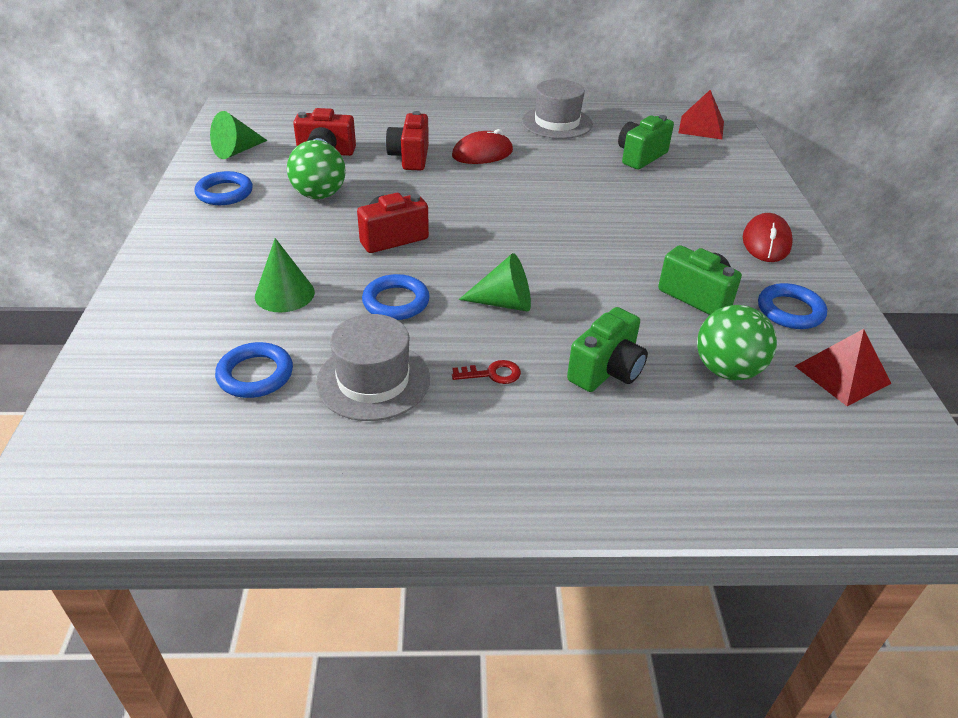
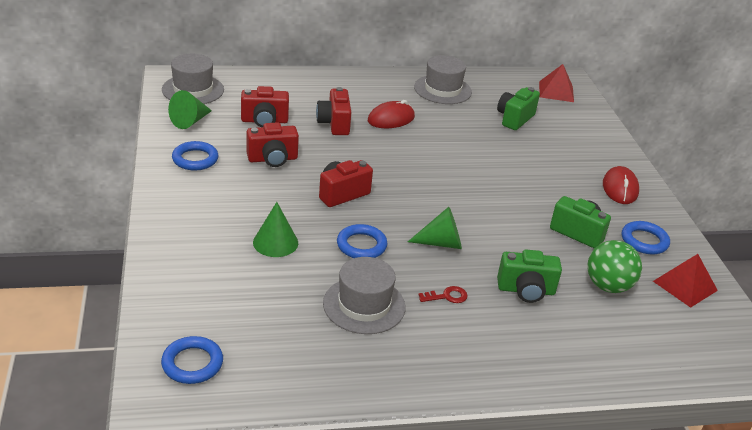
camera: 10 degrees left, 5 degrees down
blue ring [215,342,293,398] -> blue ring moved to [161,336,223,384]
green ball [287,140,346,199] -> red camera [247,122,299,167]
green camera [567,307,648,392] -> green camera turned 60 degrees clockwise [497,249,562,303]
none -> grey hat [162,54,224,104]

